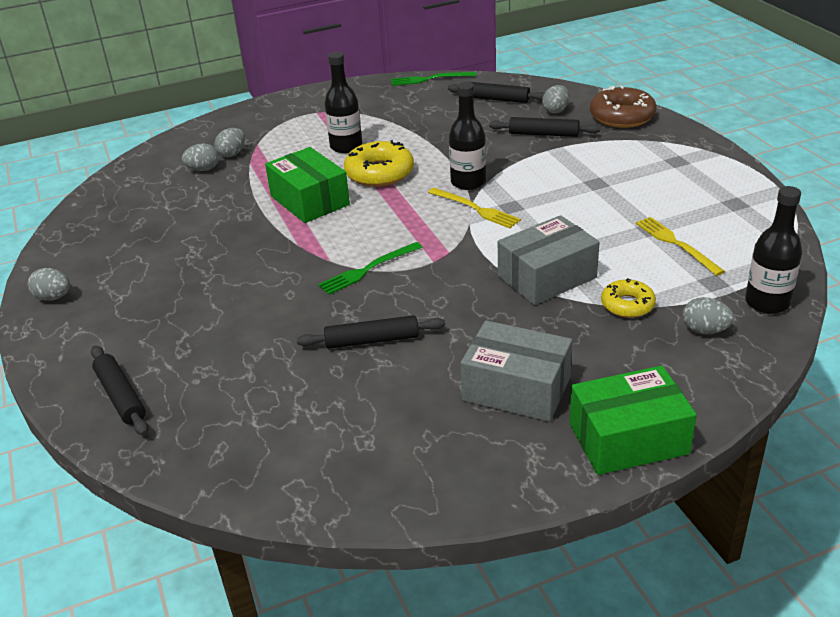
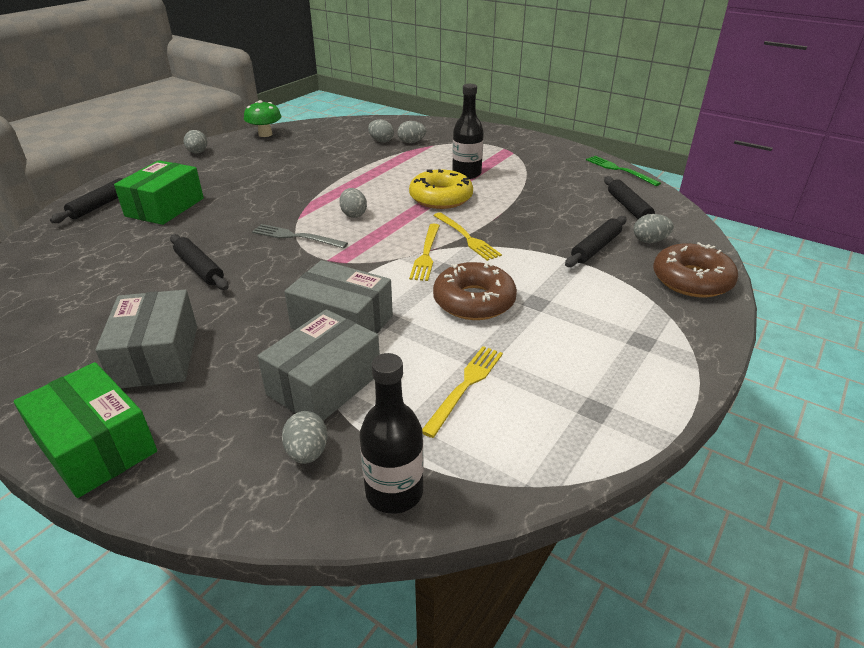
camera: 55 degrees right, 0 degrees up
green box [265,147,350,223] -> green box moved to [114,160,204,225]
green fork [318,242,422,295] -> grey fork [252,224,348,249]
black bottle [449,82,486,190] -> yellow fork [433,212,502,261]
black rolling pin [489,117,600,137] -> black rolling pin turned 60 degrees clockwise [565,216,626,267]
yellow donut [601,278,656,318] -> grey box [258,310,380,421]
none -> green mushroom [244,100,282,137]
none -> grey egg [339,188,367,218]
none -> brown donut [433,262,517,320]

